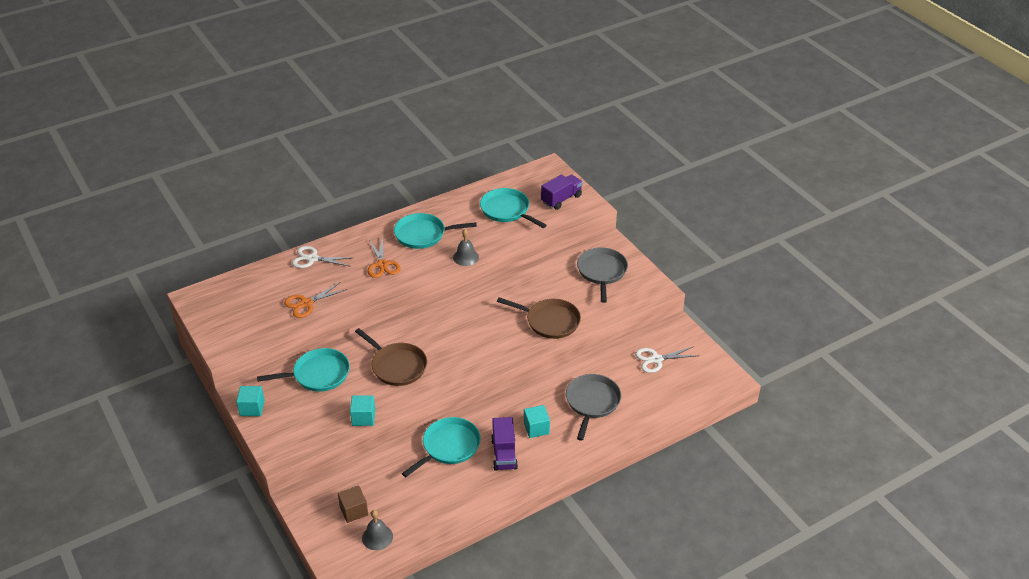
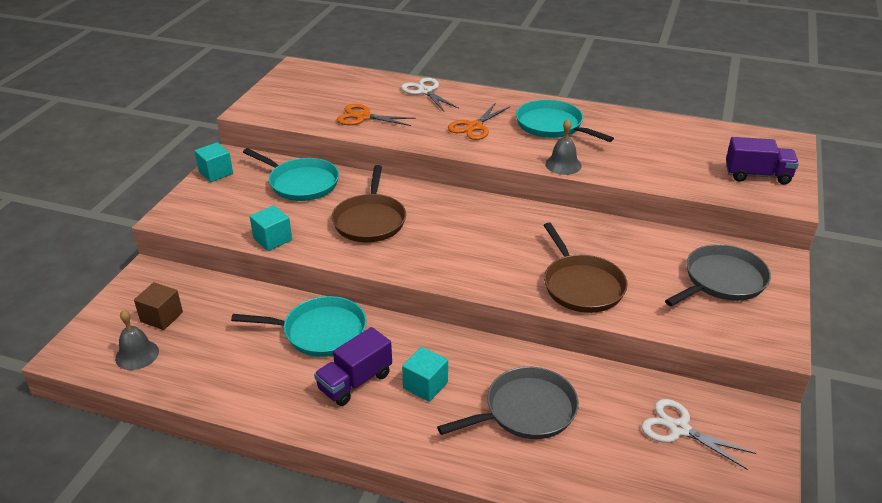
camera: 50 degrees right, 5 degrees down
turquoise pan [480,188,547,228] -> none

